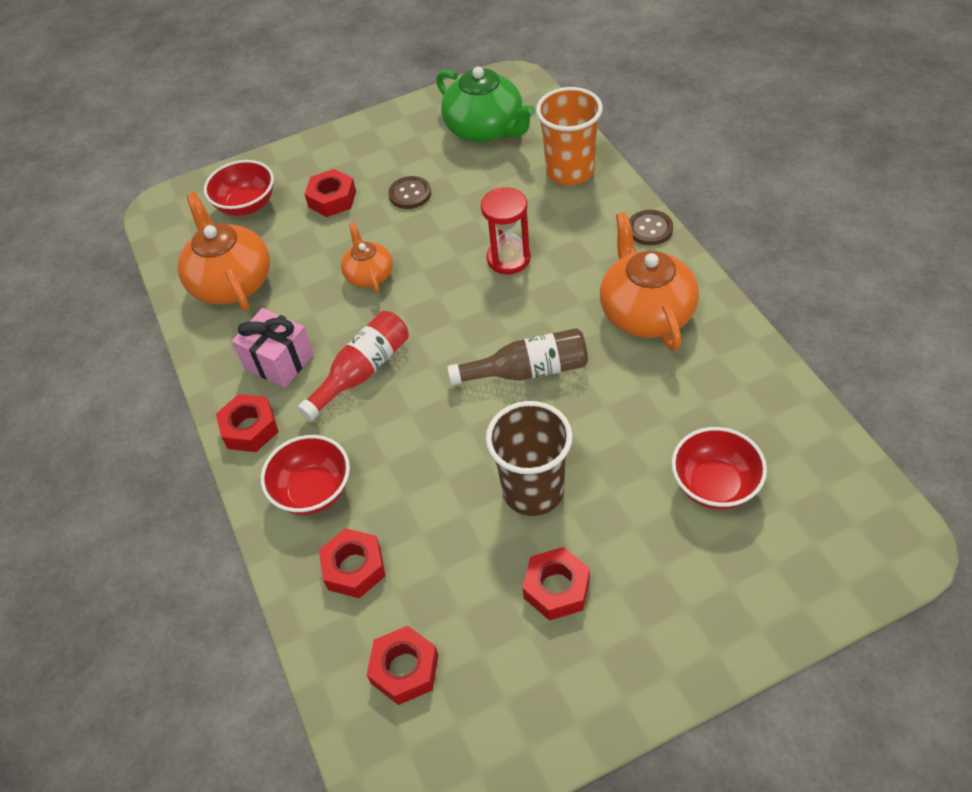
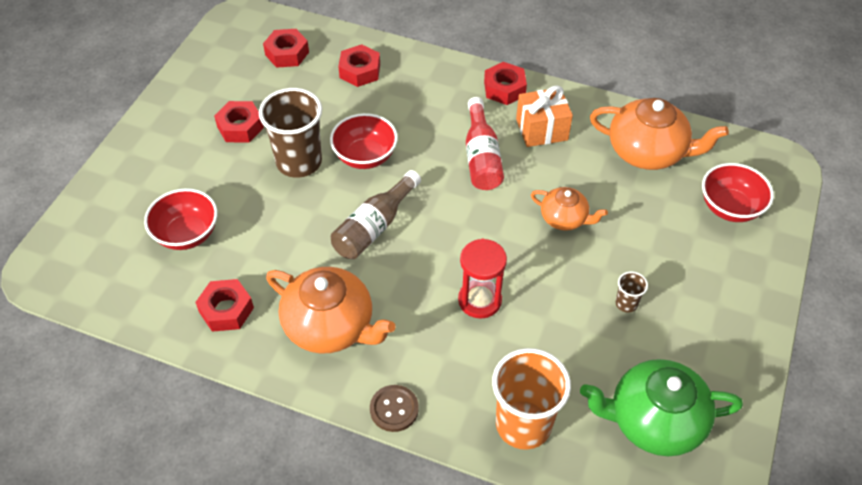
camera: 130 degrees right, 0 degrees up
pink gift [232,308,314,388] -> orange gift [516,85,573,147]
red bowl [261,435,350,515] -> red bowl moved to [330,113,398,169]
red nut [305,169,356,217] -> red nut moved to [195,279,254,332]
brown button [388,176,431,209] -> brown cup [616,271,648,313]

